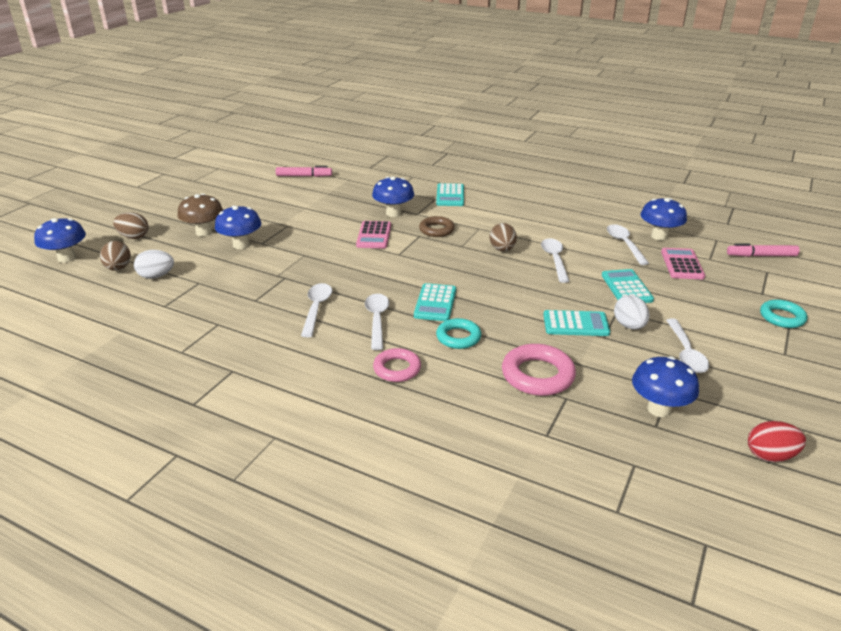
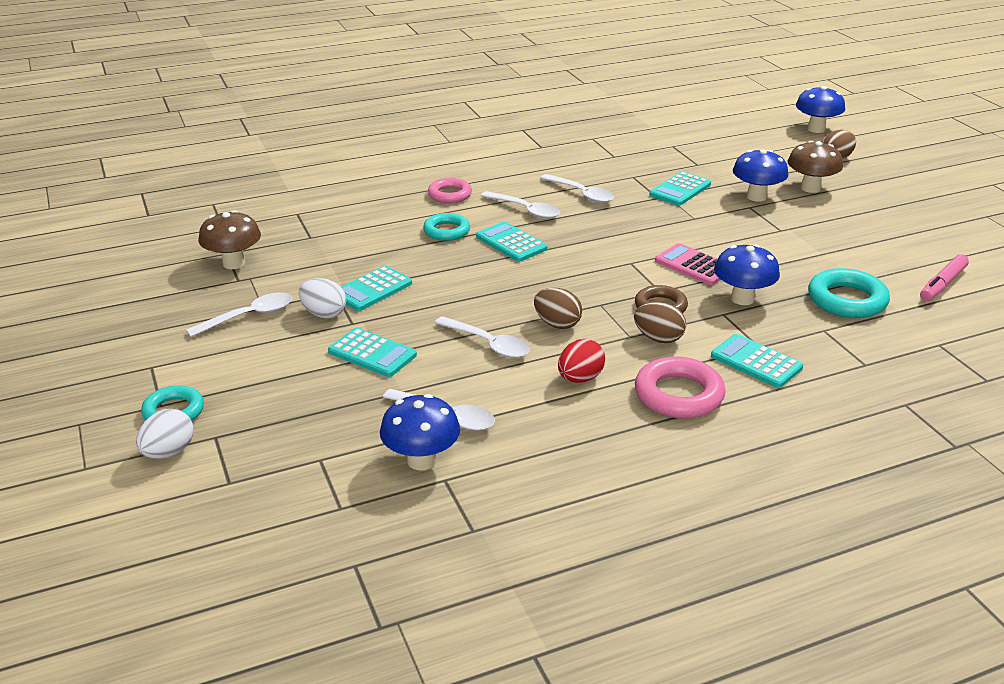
camera: 130 degrees right, 0 degrees up
brown egg [100,241,131,271] -> brown egg moved to [634,302,686,343]
white egg [134,250,174,279] -> white egg moved to [136,409,193,459]
pink ring [502,344,576,396] -> pink ring moved to [635,356,726,419]
blue mushroom [632,356,699,417] -> brown mushroom [199,210,261,269]
pink calculator [661,248,705,279] -> none
white spoon [666,319,709,373] -> white spoon turned 105 degrees clockwise [186,292,292,337]
pink marker [727,243,800,257] -> none
red egg [748,421,806,462] -> red egg moved to [558,339,605,383]
none -> turquoise calculator [650,171,711,205]
none -> turquoise ring [808,268,890,318]

